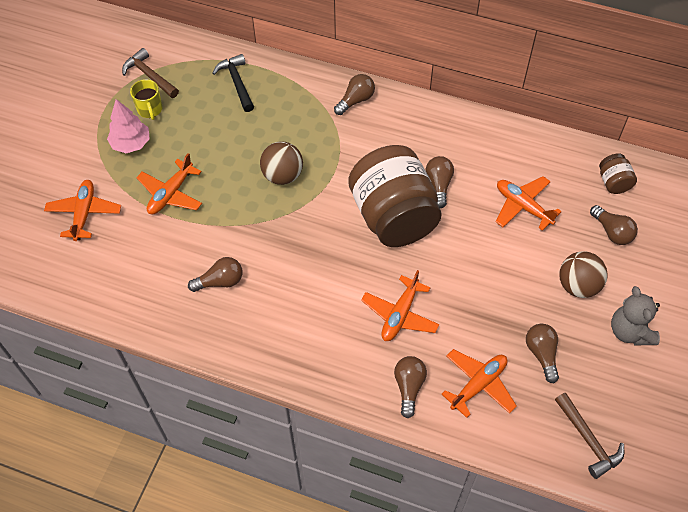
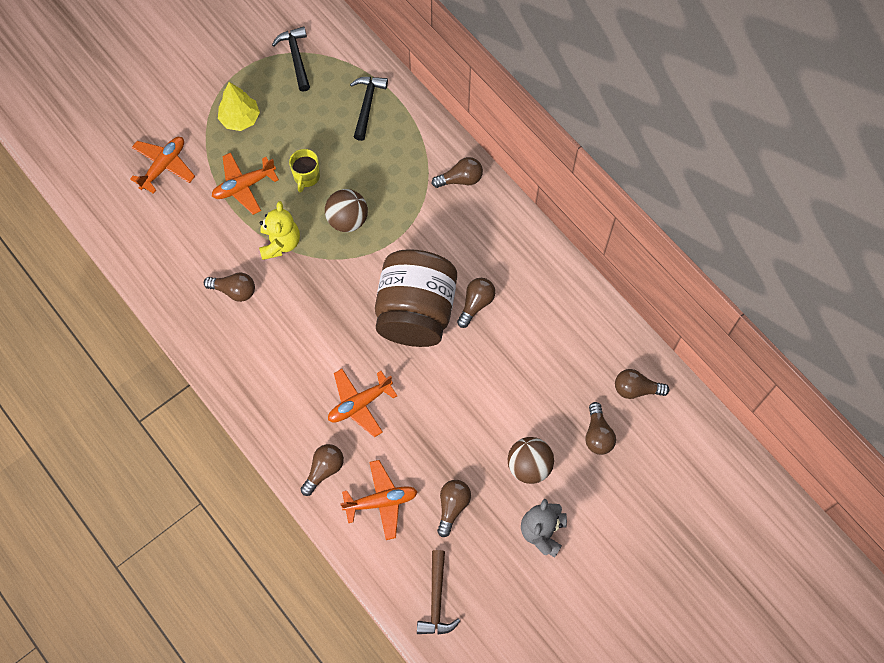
camera: 30 degrees right, 10 degrees up
pink tree [107,99,150,153] -> yellow tree [218,82,260,131]
brown hammer [122,48,179,98] -> black hammer [272,26,310,92]
yellow mug [130,79,162,120] -> yellow mug moved to [289,149,320,193]
orange plane [496,176,562,231] -> none
brown jar [599,153,637,194] -> brown light bulb [615,369,669,399]
none -> yellow teddy bear [259,201,300,260]

